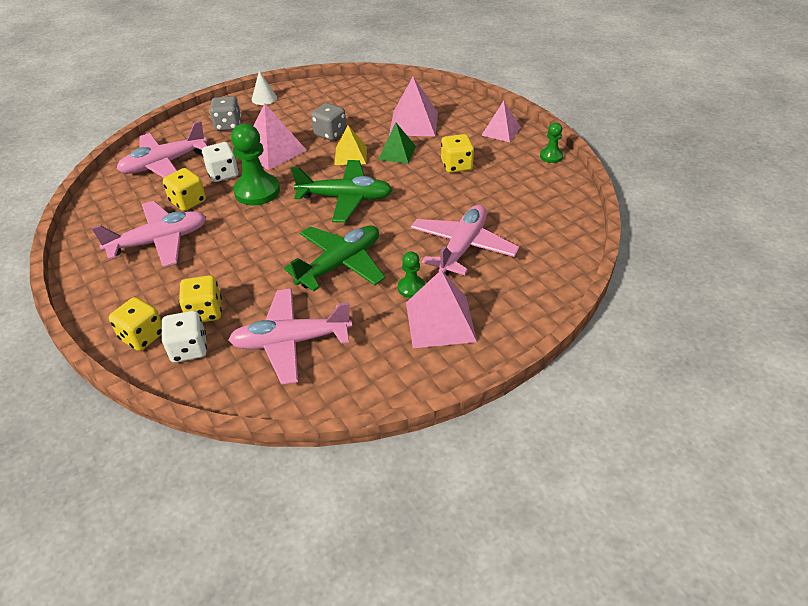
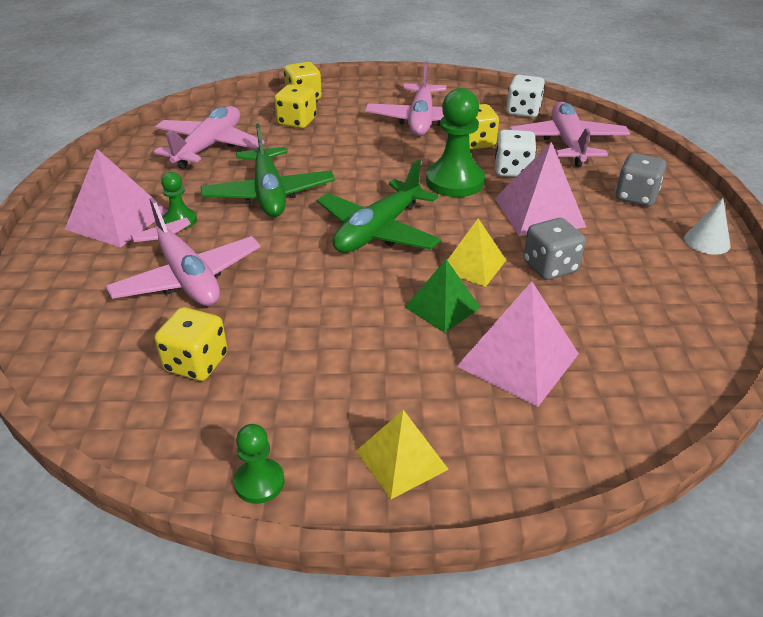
camera: 120 degrees right, 5 degrees down
white dice [161,311,207,363] -> white dice moved to [506,75,545,117]
yellow dice [441,134,474,173] -> yellow dice moved to [154,307,228,381]
pink pyramid [481,101,521,142] -> yellow pyramid [356,410,449,499]

